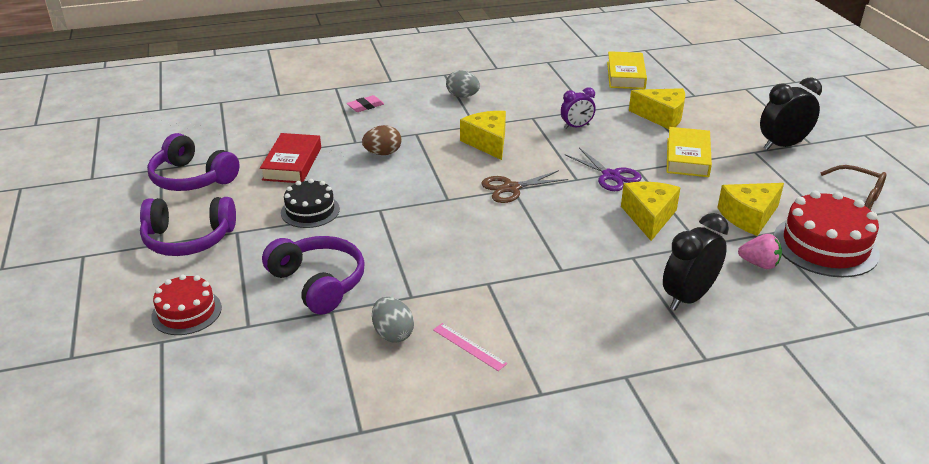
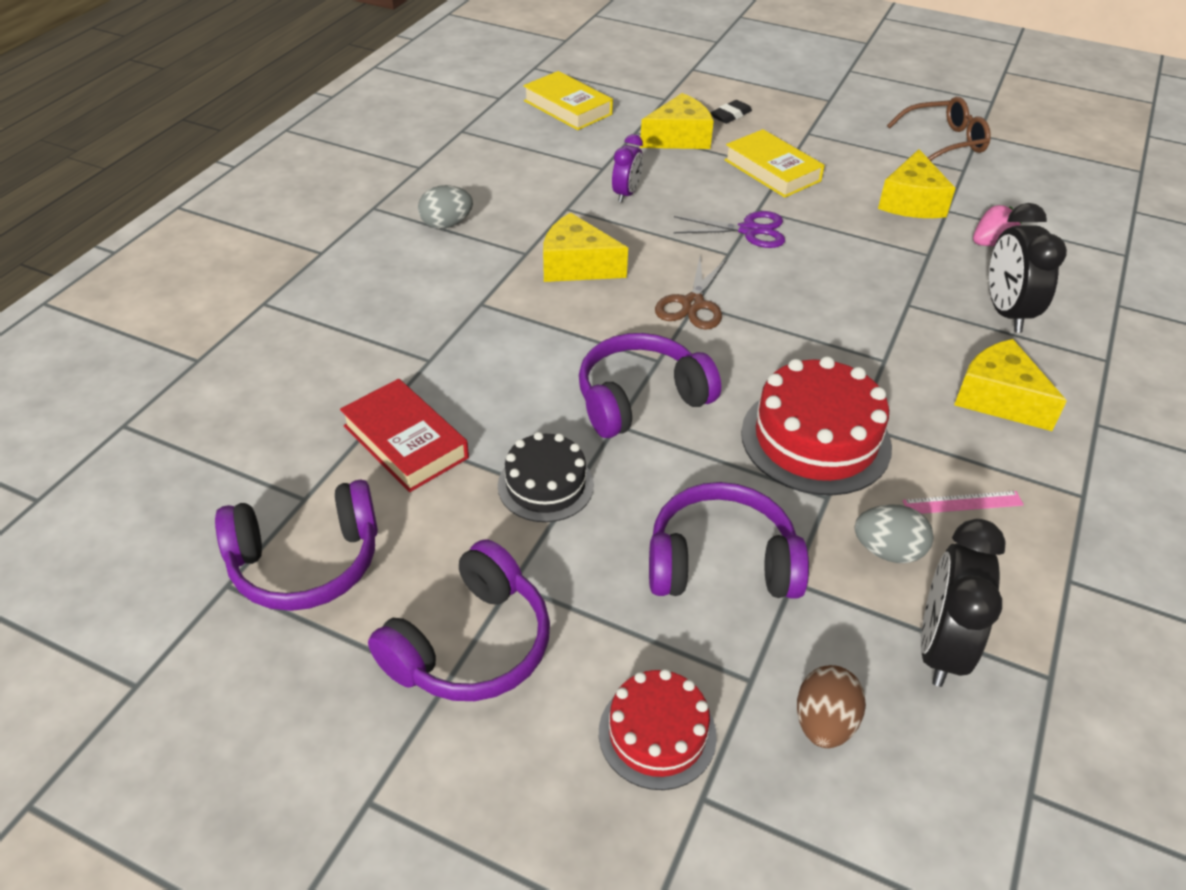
camera: 50 degrees left, 10 degrees up
pink eraser [347,95,384,112] -> none
brown egg [362,125,402,155] -> brown egg moved to [797,665,866,748]
yellow cheese [621,182,680,241] -> yellow cheese moved to [954,339,1067,431]
black clock [760,78,822,150] -> black clock moved to [921,519,1006,687]
red cake [774,191,880,277] -> red cake moved to [741,356,892,495]
none -> purple headphones [579,333,721,438]
none -> black eraser [710,100,752,124]

